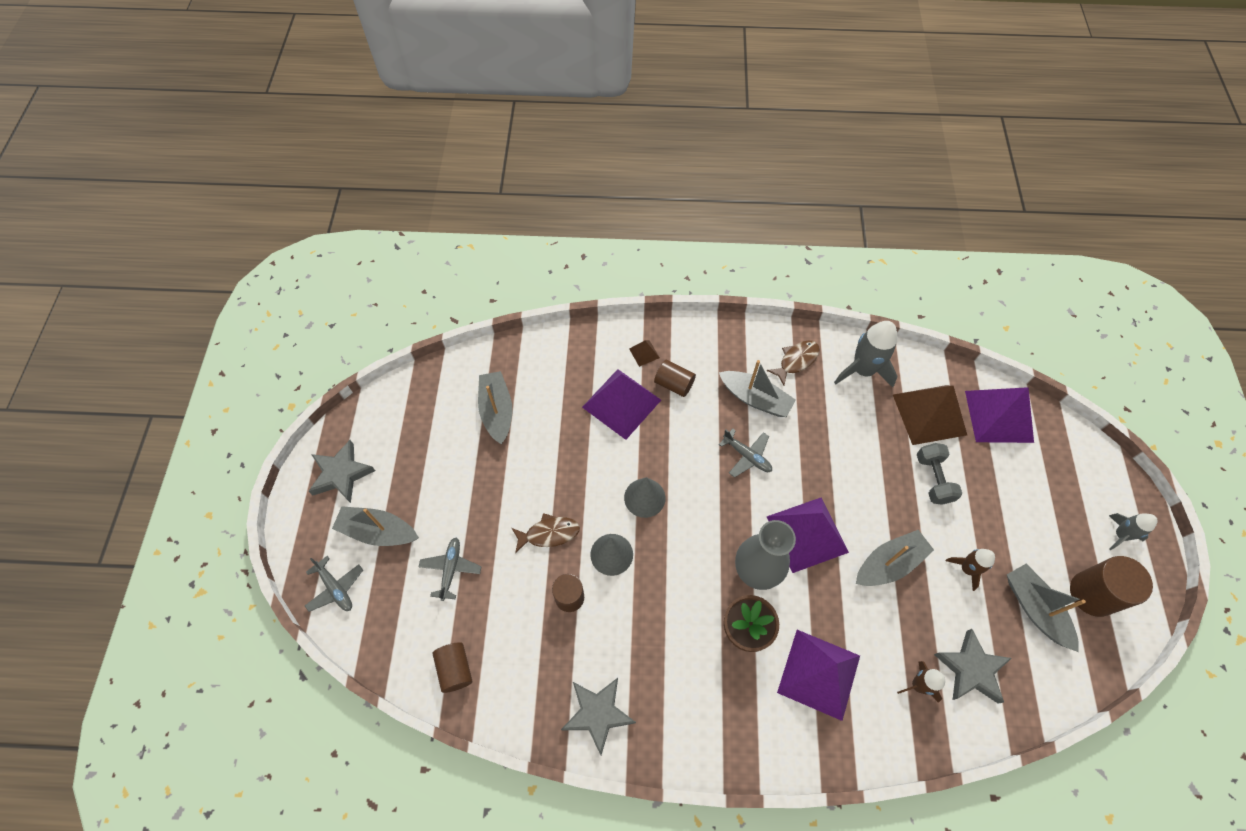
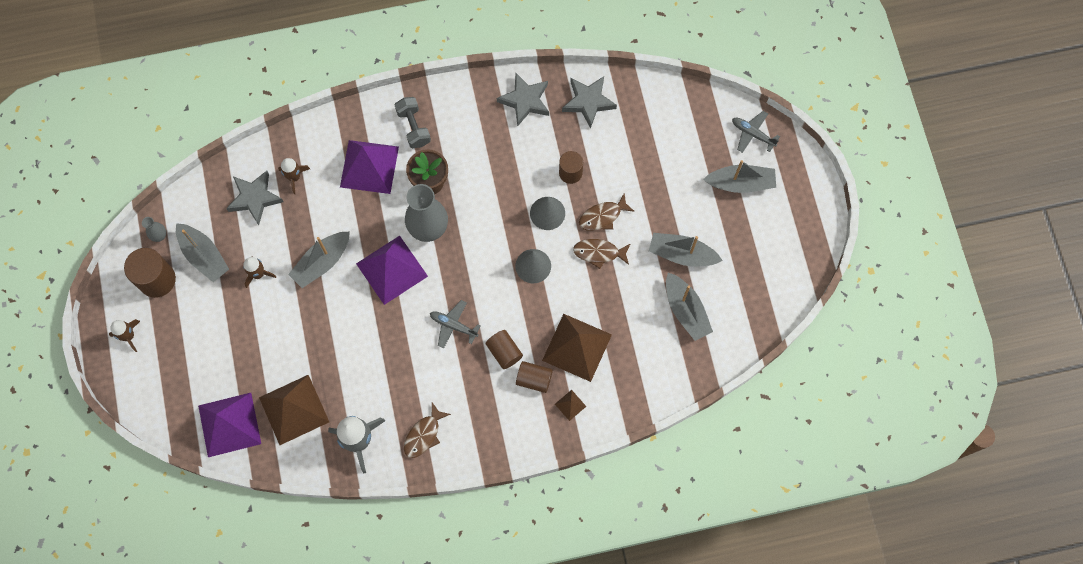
camera: 165 degrees right, 10 degrees up
grey star [308,440,375,503] -> grey star moved to [562,76,617,129]
grey plane [419,538,482,601] -> none
brown cylinder [433,642,472,693] -> brown cylinder moved to [486,330,523,369]
purple pyramid [582,369,661,440] -> brown pyramid [542,314,612,382]
grey boat [719,360,796,417] -> grey boat moved to [649,233,723,267]
grey dumbbell [917,443,962,505] -> grey dumbbell moved to [395,97,431,148]
grey rocket [1109,513,1158,550] -> brown rocket [109,319,140,352]
none -> grey vase [142,217,166,242]
none -> brown fish [573,239,631,269]

